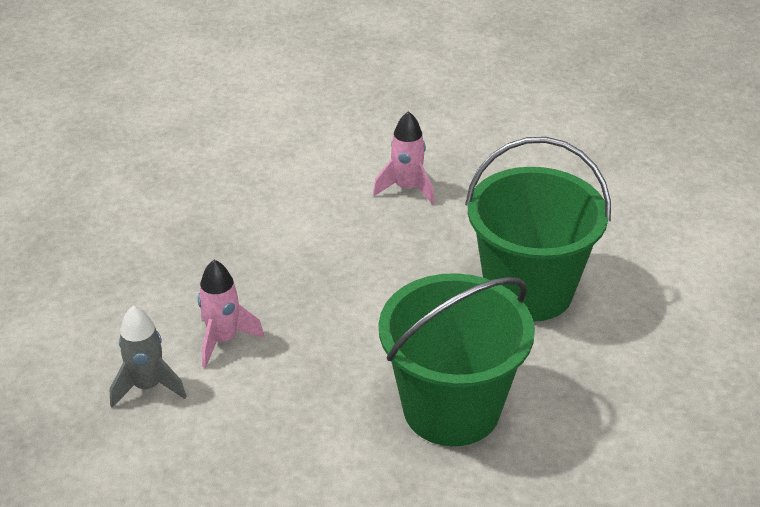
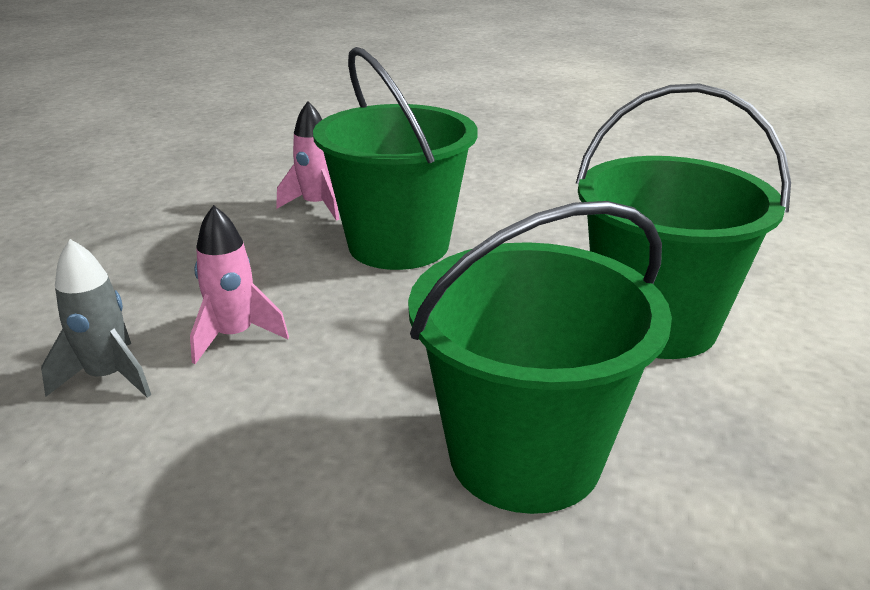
camera: 10 degrees right, 10 degrees down
pink rocket [373,111,435,205] -> pink rocket moved to [276,101,339,221]
none -> green bucket [313,47,478,270]

